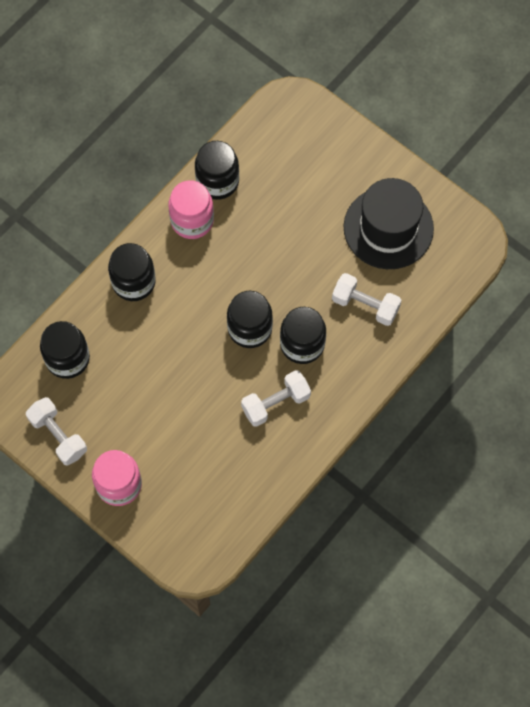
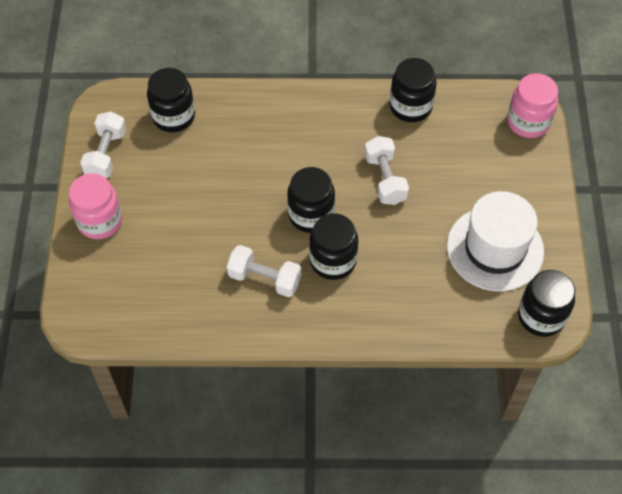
camera: 50 degrees right, 10 degrees down
black jar [108,243,156,301] -> black jar moved to [518,270,575,337]
pink jar [168,181,214,239] -> pink jar moved to [507,73,558,138]
white dumbbell [332,273,402,326] -> white dumbbell moved to [364,136,409,205]
black hat [344,178,434,269] -> white hat [447,191,544,291]

